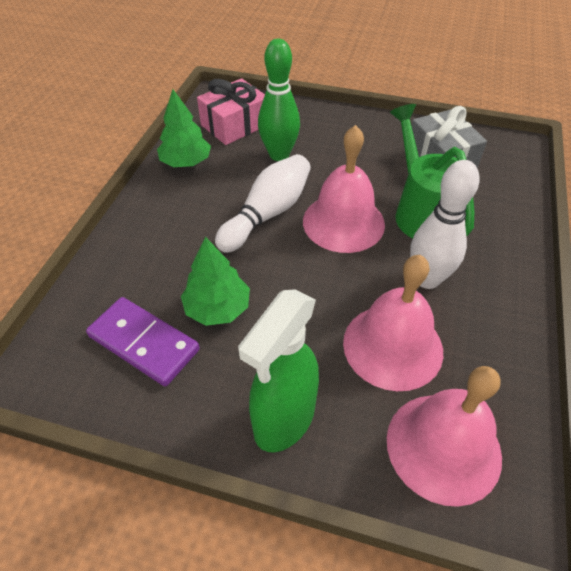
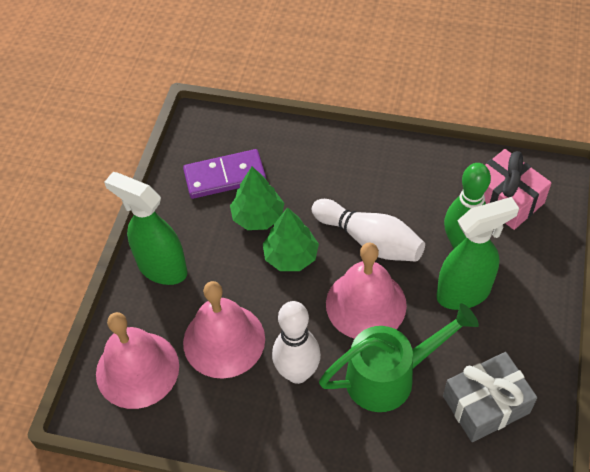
camera: 90 degrees right, 5 degrees up
purple domino [86,297,200,386] -> purple domino turned 45 degrees clockwise [183,149,266,199]
green tree [157,89,211,167] -> green tree moved to [263,207,319,271]
none -> green spray bottle [436,197,519,310]

